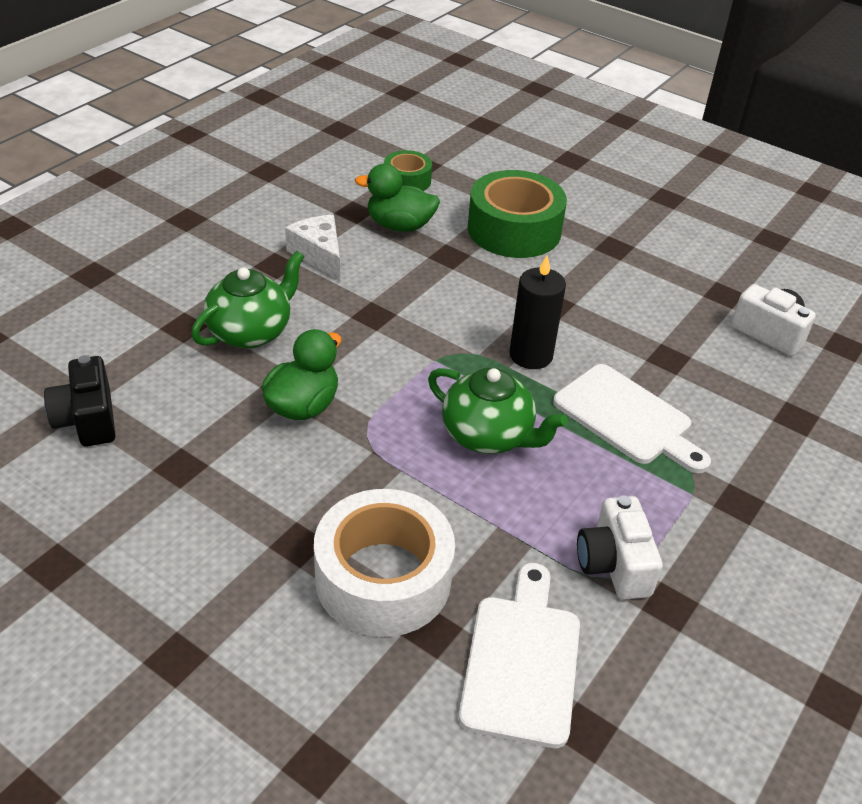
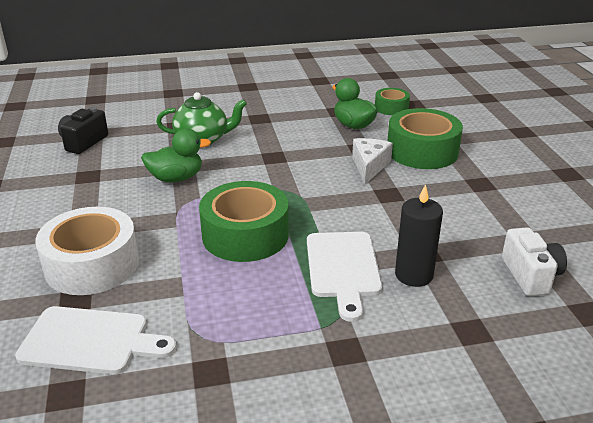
camera: 45 degrees right, 10 degrees down
white cheese [285,215,340,281] -> white cheese moved to [352,138,393,184]
green teapot [428,368,567,454] -> green tape [199,181,289,262]
white cutting board [459,563,580,748] -> white cutting board turned 45 degrees clockwise [15,306,177,374]
black candle [509,256,566,369] -> black candle moved to [395,184,443,287]
white camera [577,495,663,600] -> none

